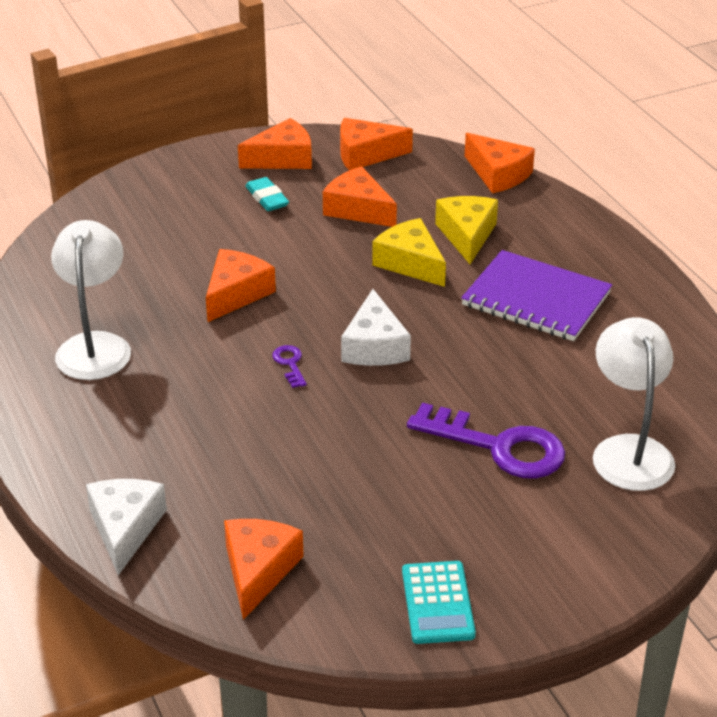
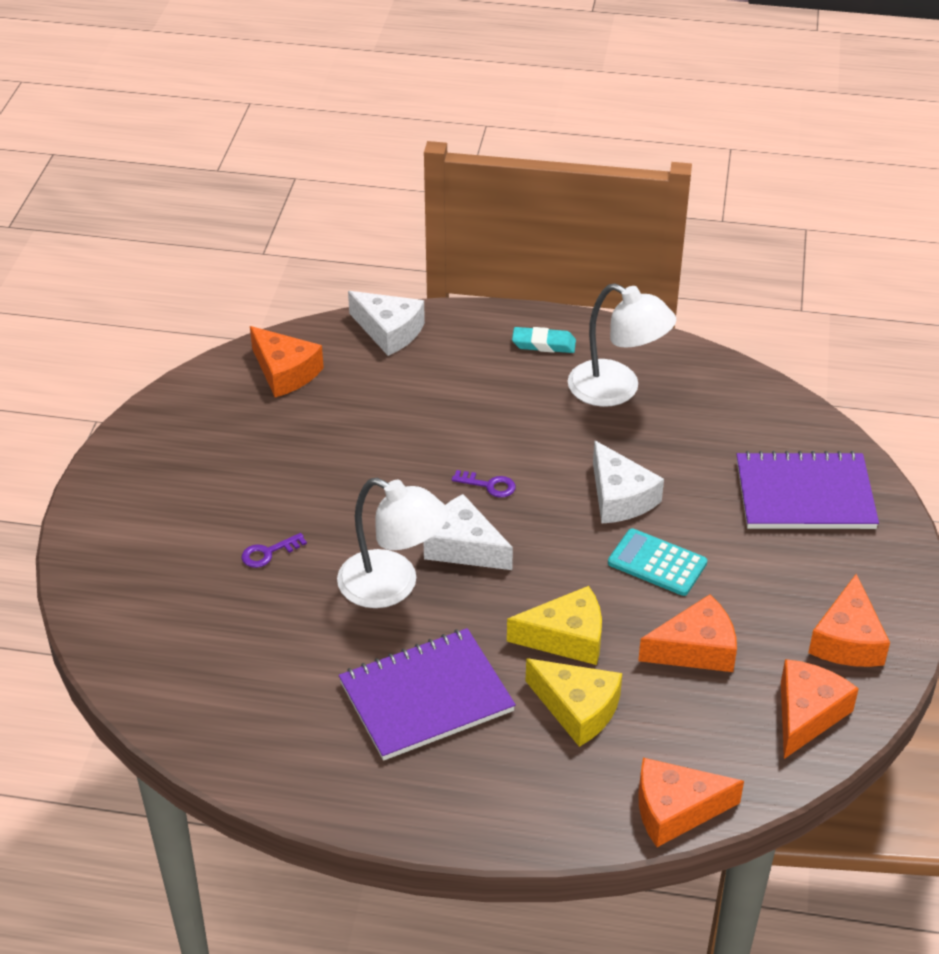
camera: 125 degrees right, 5 degrees up
orange cheese [206,249,276,322] -> white cheese [593,440,664,524]
turquoise eraser [245,177,289,211] -> turquoise eraser moved to [512,327,576,353]
turquoise calculator [402,561,476,644] -> turquoise calculator moved to [608,528,707,596]
purple key [407,403,565,478] -> purple key [242,533,307,568], size x0.43
white lamp [593,317,675,491] -> white lamp moved to [337,478,448,608]
none -> purple notebook [737,451,879,529]

